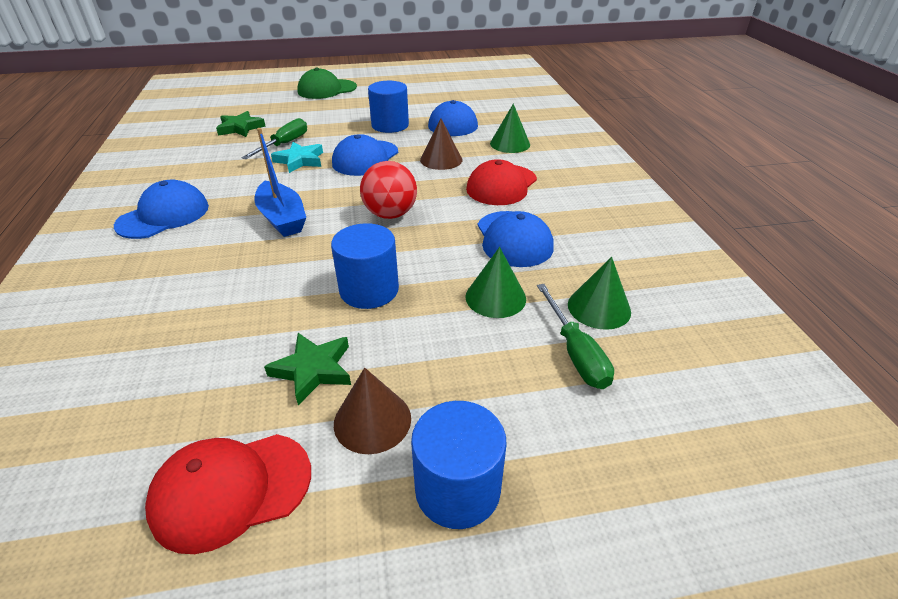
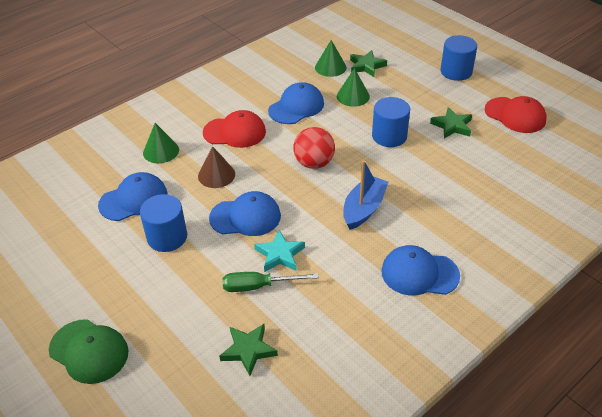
camera: 120 degrees left, 5 degrees up
brown cone [334,368,411,454] -> none
green screwdriver [537,284,614,389] -> green star [350,50,387,77]

